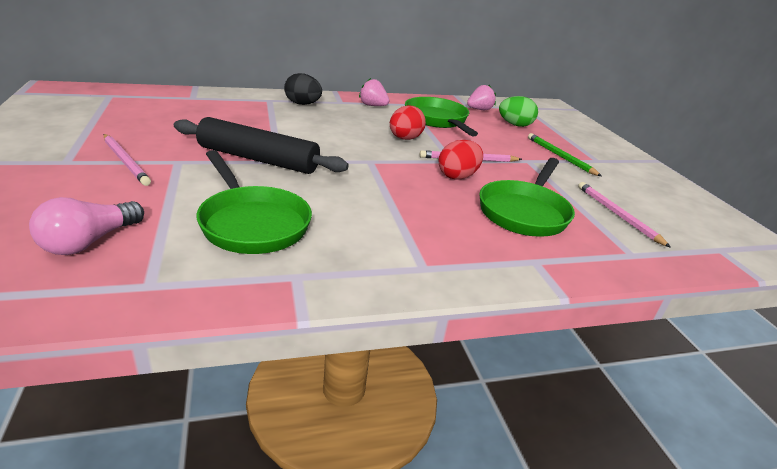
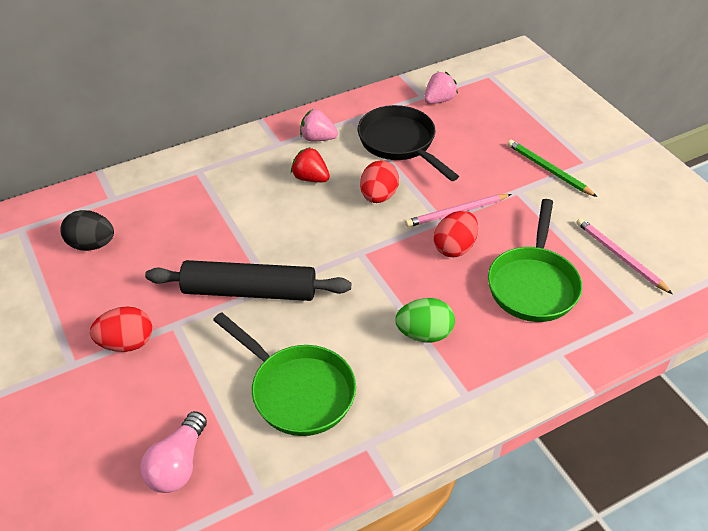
camera: 10 degrees left, 15 degrees up
pink pencil [103,134,151,186] -> red egg [90,306,152,352]
black egg [284,73,322,105] -> black egg moved to [60,210,114,251]
green pan [405,97,478,136] -> black pan [358,105,459,181]
green egg [499,96,538,127] -> green egg moved to [395,298,455,342]
none -> red strawberry [291,147,330,182]

